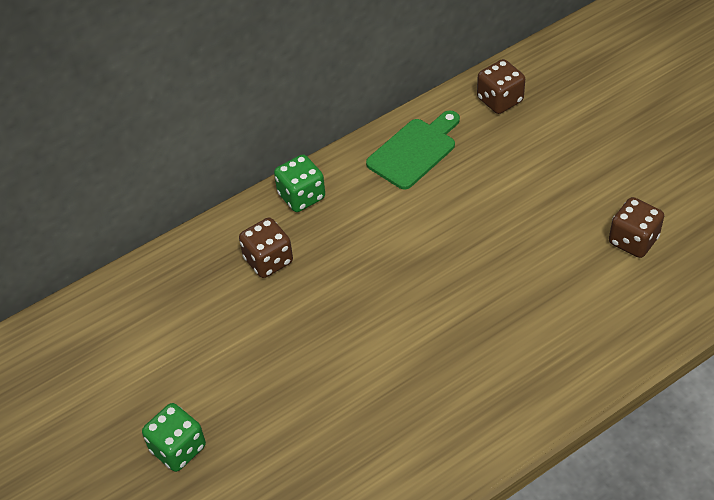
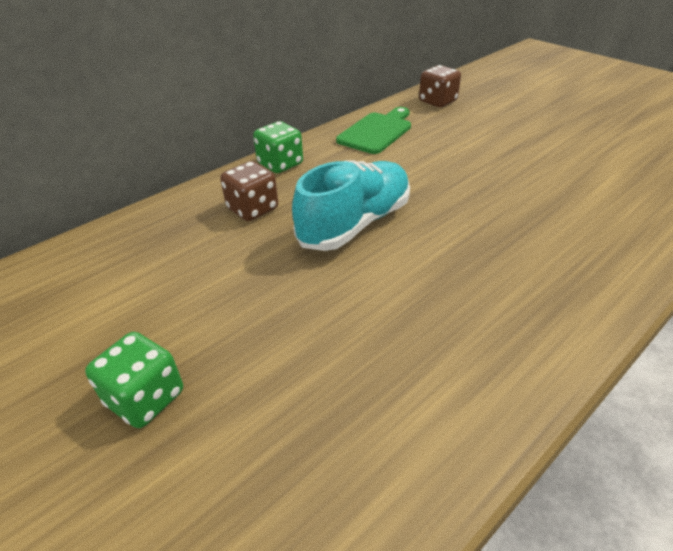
camera: 10 degrees left, 10 degrees down
brown dice [609,197,664,258] -> none
none -> turquoise shoe [292,161,410,251]

